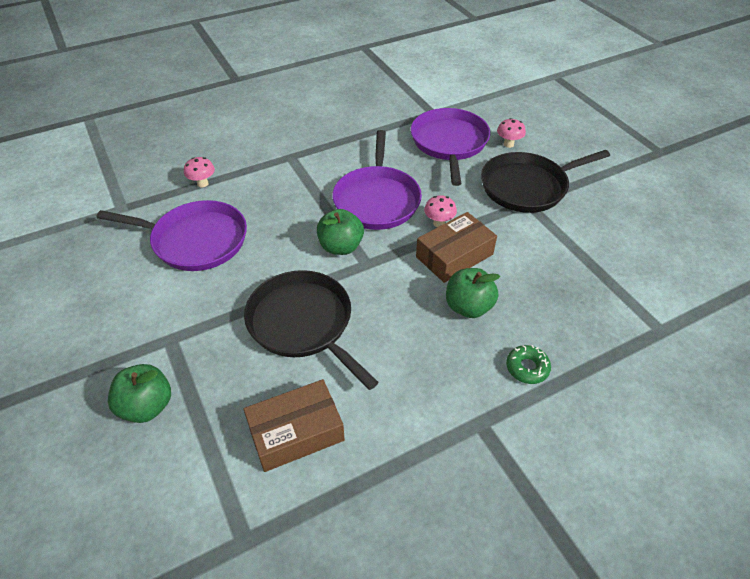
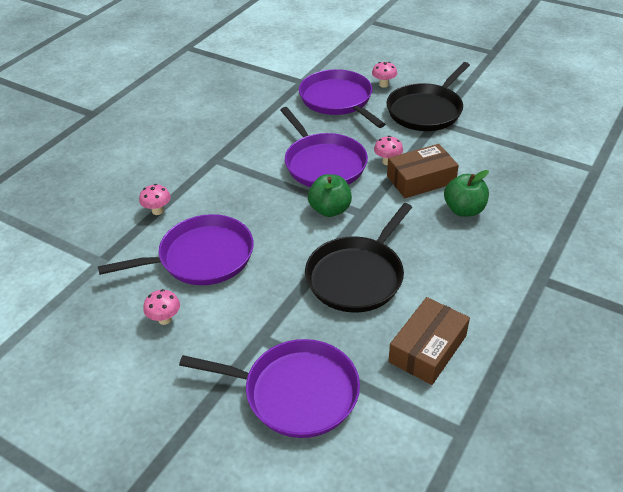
camera: 30 degrees left, 5 degrees down
green apple [108,364,171,423] -> purple pan [179,339,360,438]
black pan [244,270,379,390] -> black pan turned 75 degrees counterclockwise [305,203,412,313]
brown box [416,212,497,283] -> brown box turned 45 degrees clockwise [387,144,459,198]
green donut [506,345,551,384] -> none
none -> pink mushroom [143,289,180,325]

